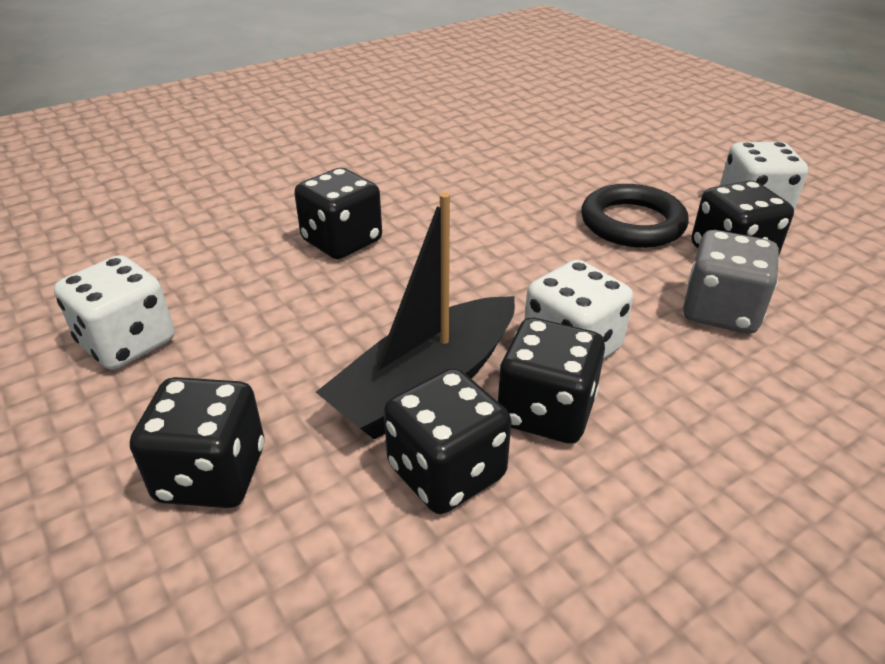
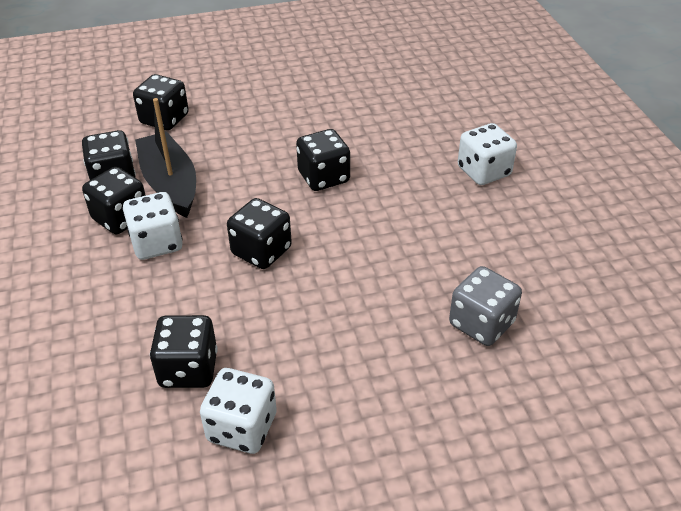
camera: 110 degrees right, 5 degrees up
white dice [54,255,174,370] -> white dice moved to [458,123,517,185]
black ring [581,184,689,248] -> none
grey dice [683,230,779,334] -> grey dice moved to [449,266,522,346]
none -> black dice [227,198,292,269]

